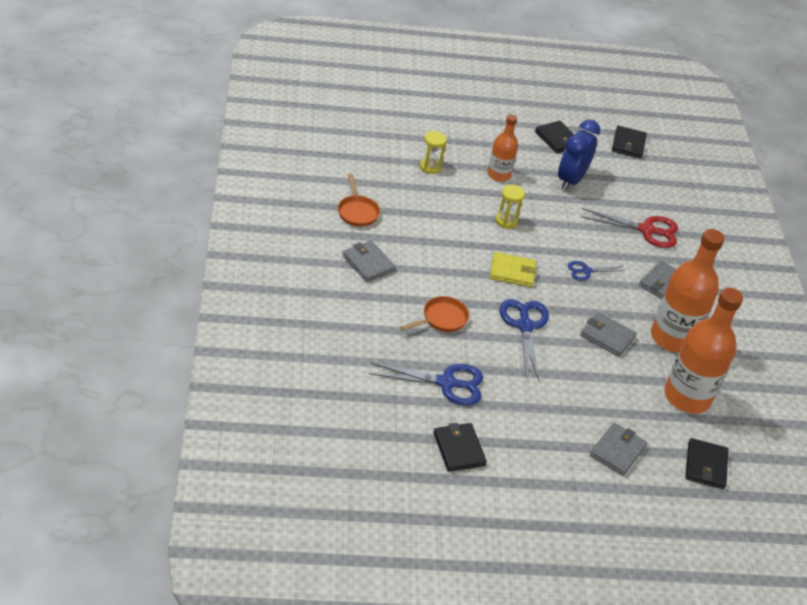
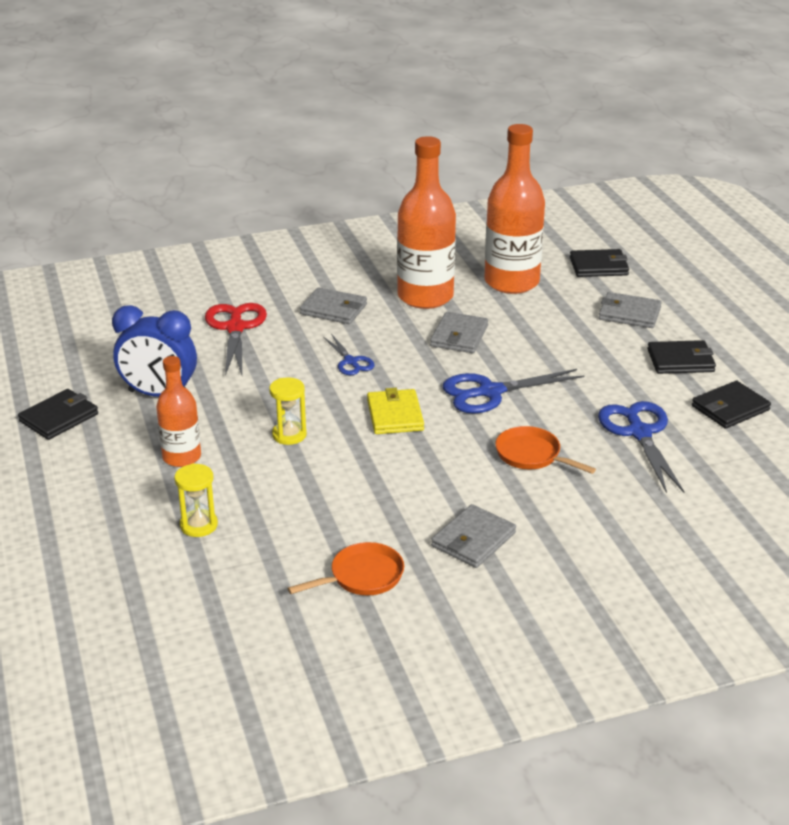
camera: 100 degrees left, 10 degrees down
black wallet [612,126,647,159] -> black wallet moved to [648,340,716,374]

